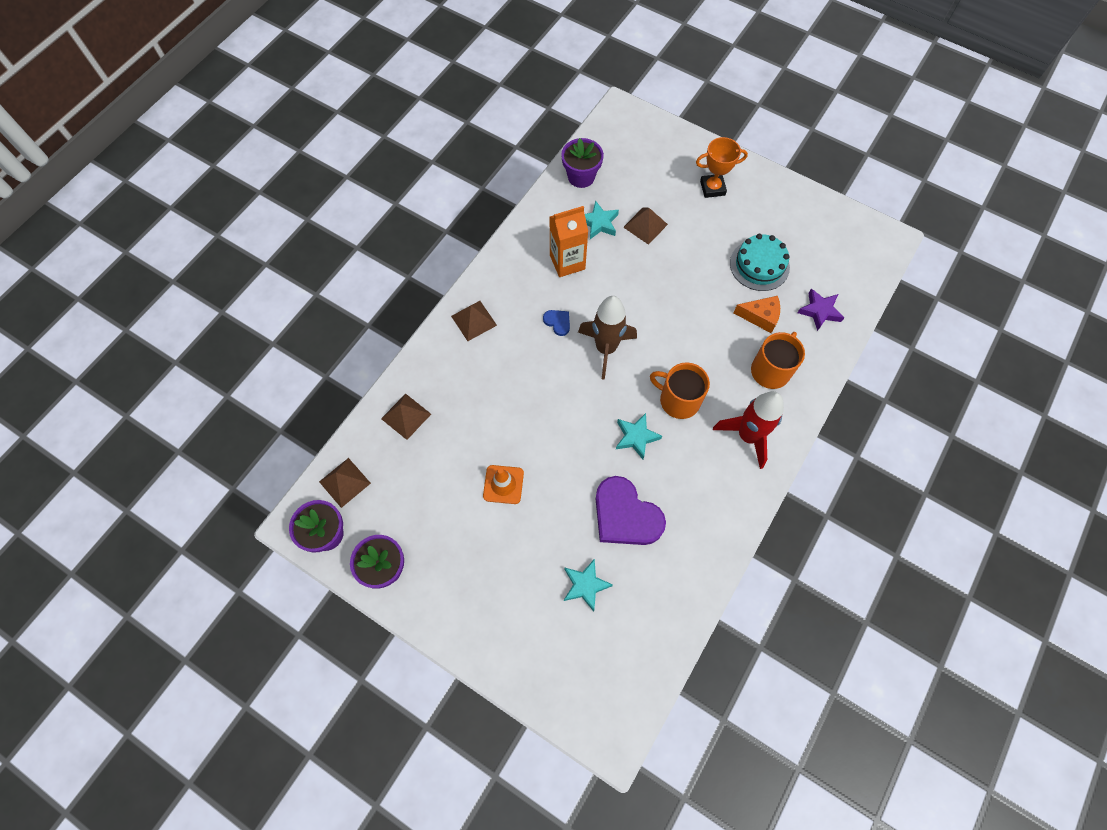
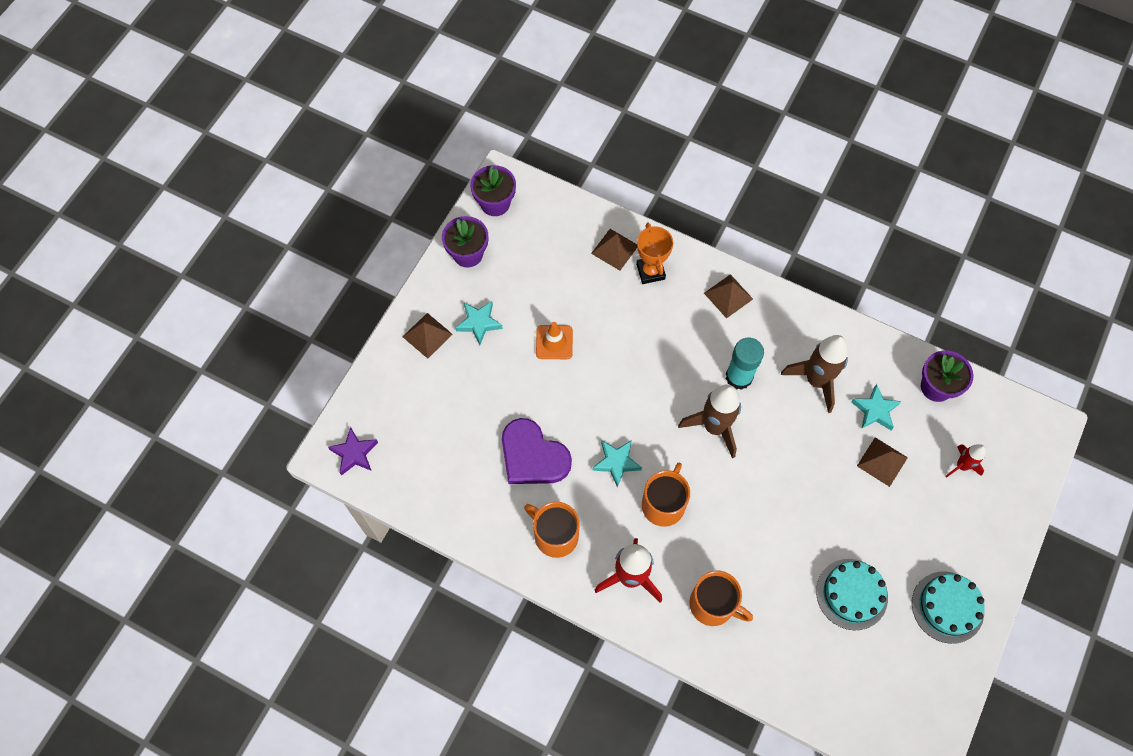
camera: 85 degrees right, 0 degrees up
brown pyramid [319,458,371,508] -> brown pyramid moved to [403,313,453,359]
blue heart [543,310,570,336] -> turquoise glue stick [726,338,764,390]
orange carton [550,206,588,277] -> brown rocket [781,335,848,413]
turquoise star [564,558,613,612] -> turquoise star moved to [455,301,503,345]
purple heart [596,476,666,545] -> purple heart turned 90 degrees counterclockwise [502,418,572,484]
orange trophy [696,137,748,198] -> orange trophy moved to [636,223,674,284]
orange cheese [734,296,780,333] -> none
purple star [798,289,844,331] -> purple star moved to [328,427,378,476]
none -> orange mug [524,502,580,558]
none -> turquoise cake [912,571,985,644]
none -> red rocket [945,444,986,478]

